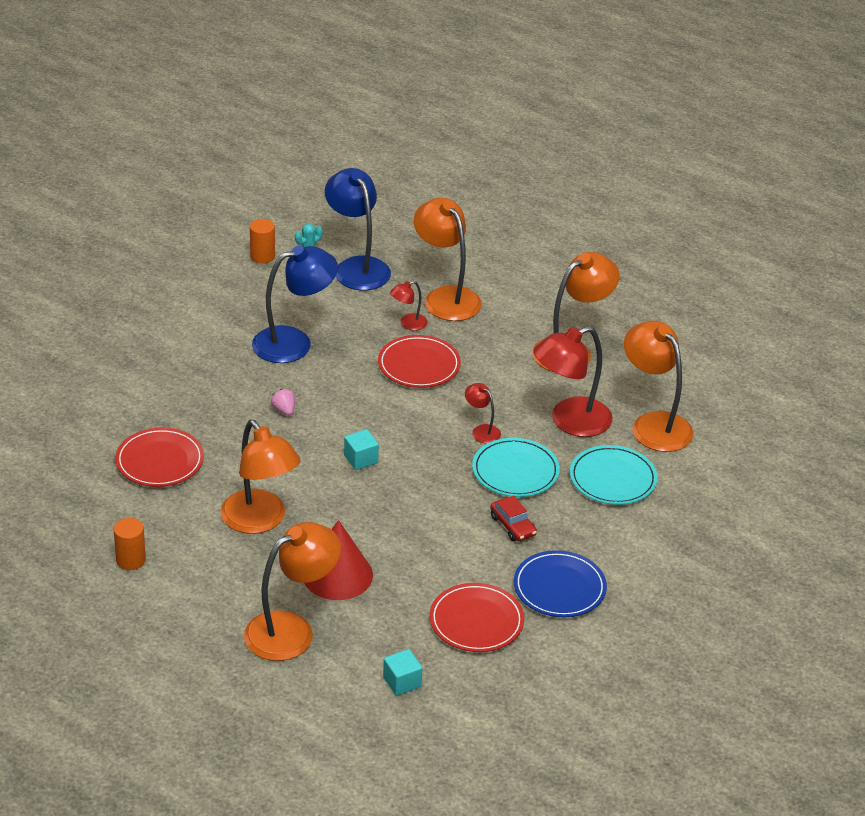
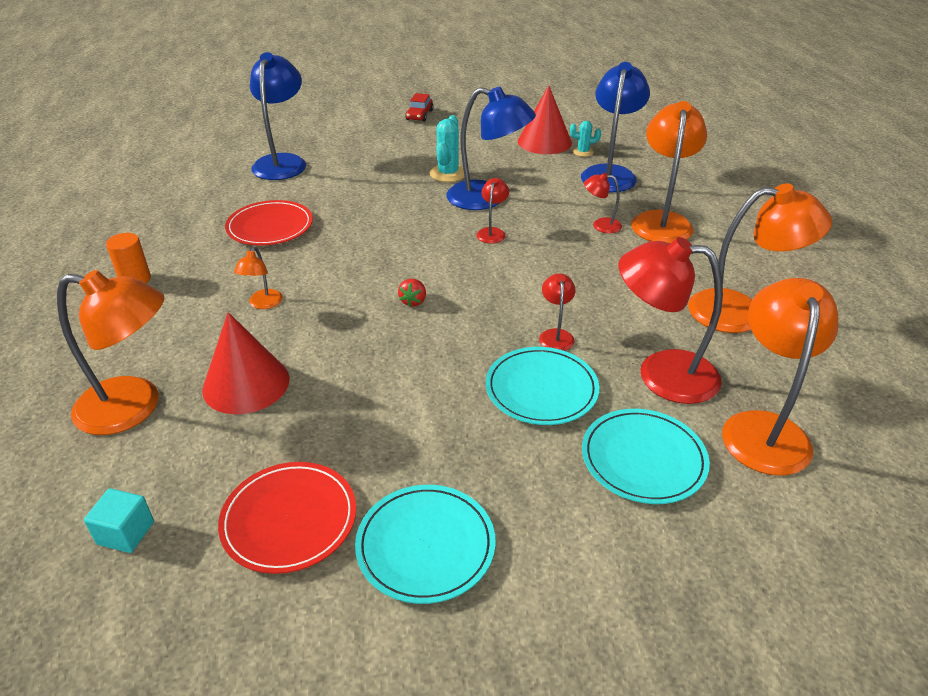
camera: 45 degrees right, 0 degrees up
orange lamp [220,420,301,534] -> orange lamp [234,247,283,309], size x0.47
orange cylinder [250,219,275,264] -> red cone [518,85,572,154]
pink strawberry [271,389,295,416] -> none
turquoise cube [344,429,379,470] -> red strawberry [398,279,426,307]
red plate [378,335,461,388] -> none
red car [490,496,537,541] -> red car moved to [405,93,433,122]
blue plate [514,550,607,617] -> turquoise plate [355,485,496,604]
none -> blue lamp [250,52,306,180]
none -> turquoise cactus [430,115,465,182]
none -> red lamp [476,178,509,244]

